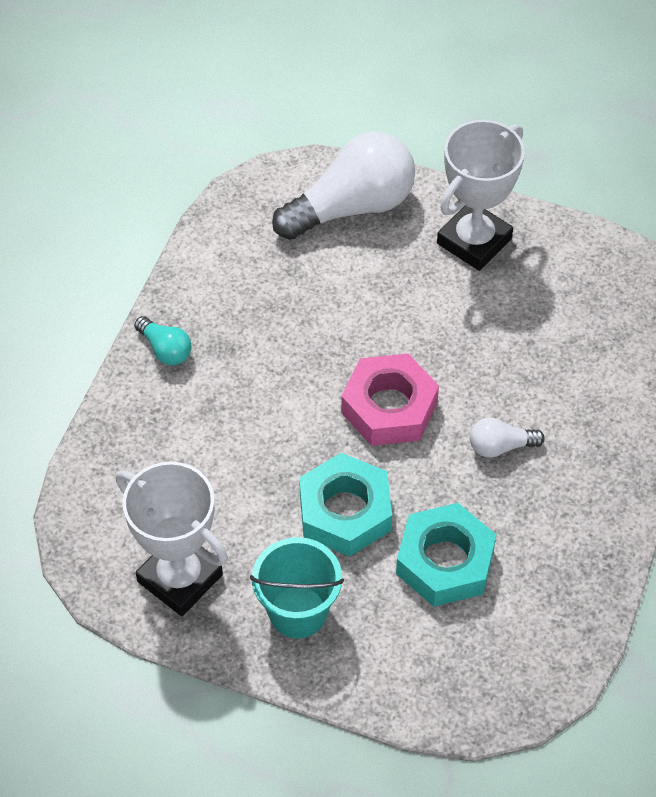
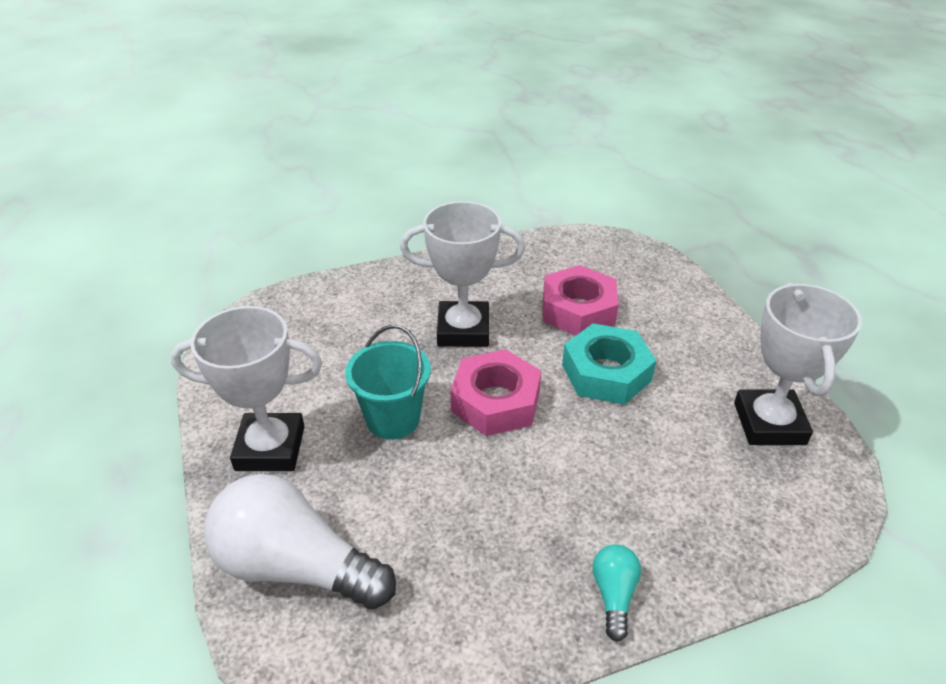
camera: 130 degrees left, 15 degrees down
turquoise bucket [250,537,344,638] -> turquoise bucket moved to [345,325,431,440]
turquoise nut [396,503,496,607] -> pink nut [543,265,619,336]
white light bulb [470,418,545,458] -> white trophy [400,201,525,347]

